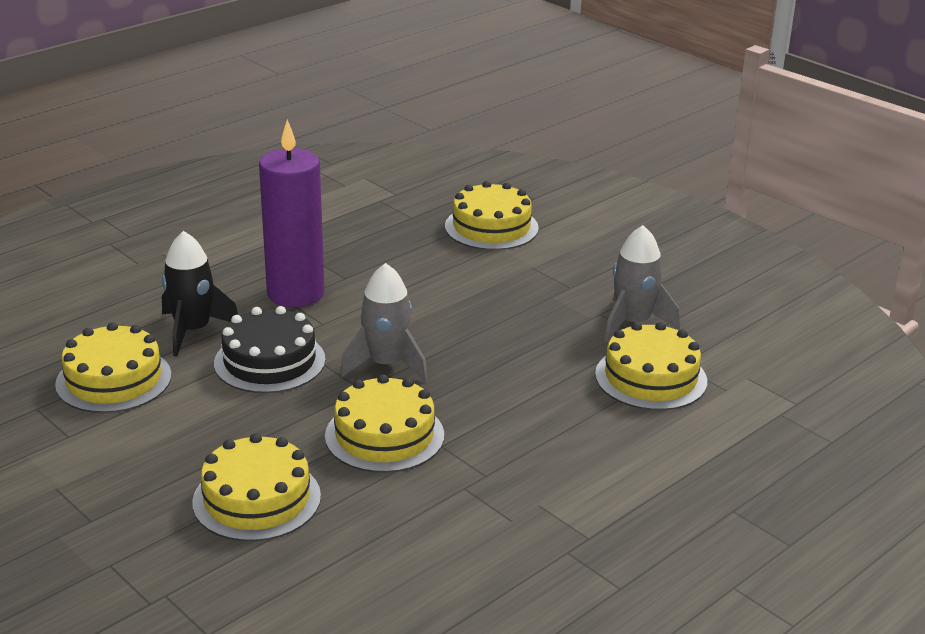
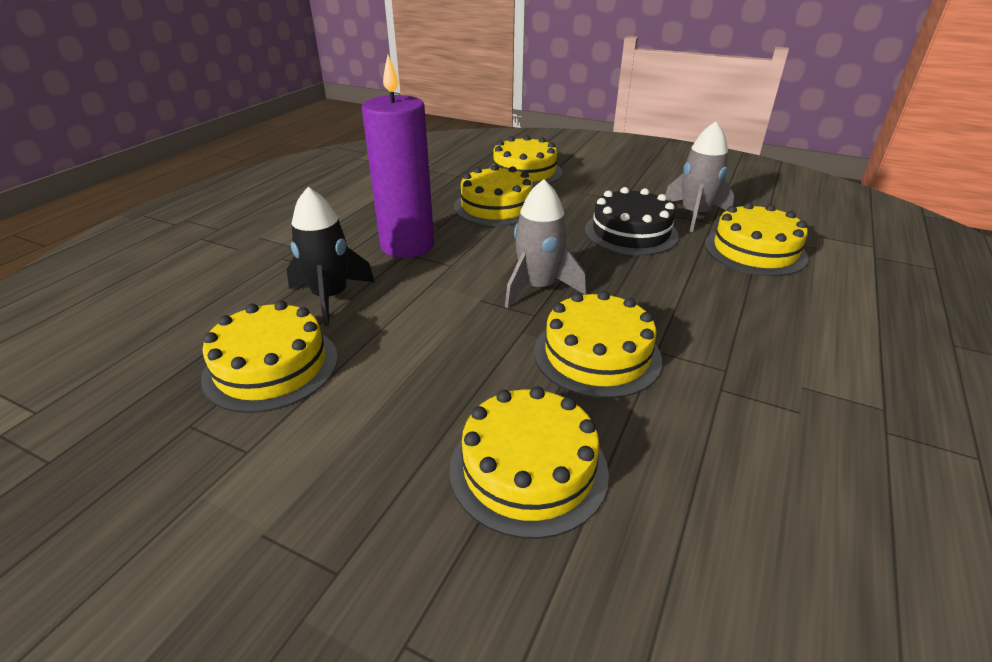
camera: 20 degrees left, 5 degrees up
black cake [214,306,325,393] -> black cake moved to [585,187,679,256]
none -> yellow cake [454,165,533,226]

